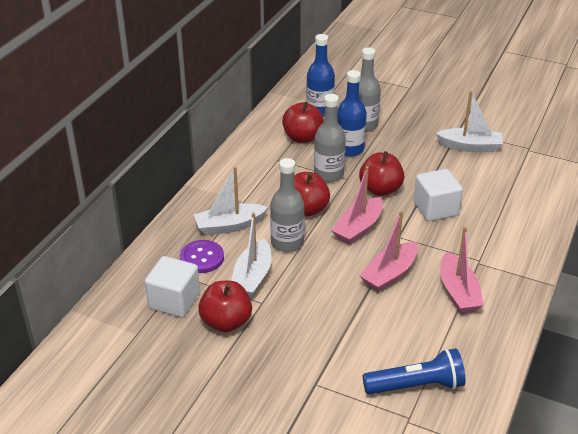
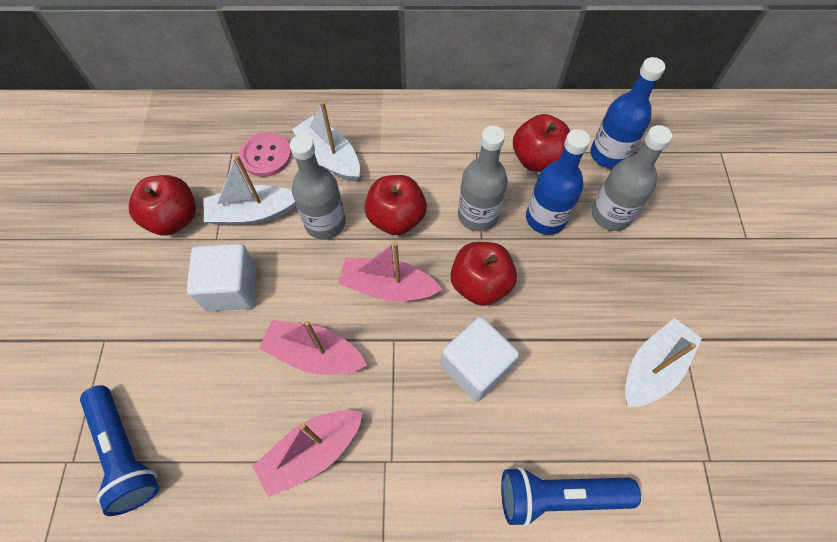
camera: 65 degrees right, 25 degrees up
white cube [145,256,200,317] -> white cube moved to [187,243,256,311]
purple button [180,240,224,273] -> pink button [239,132,292,177]
white boat [436,91,503,152] -> white boat turned 120 degrees counterclockwise [625,318,702,407]
none -> blue flashlight [501,467,641,527]

